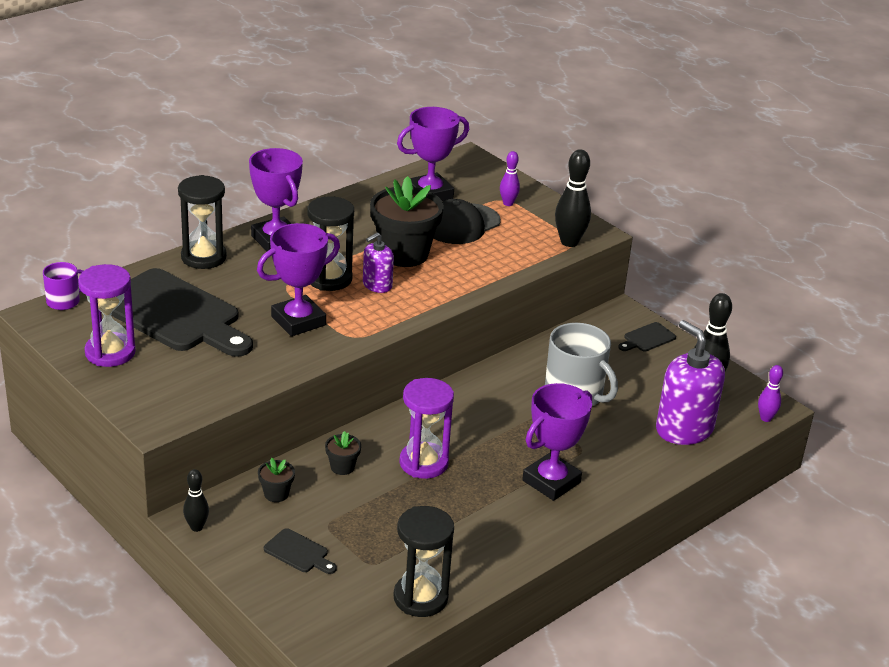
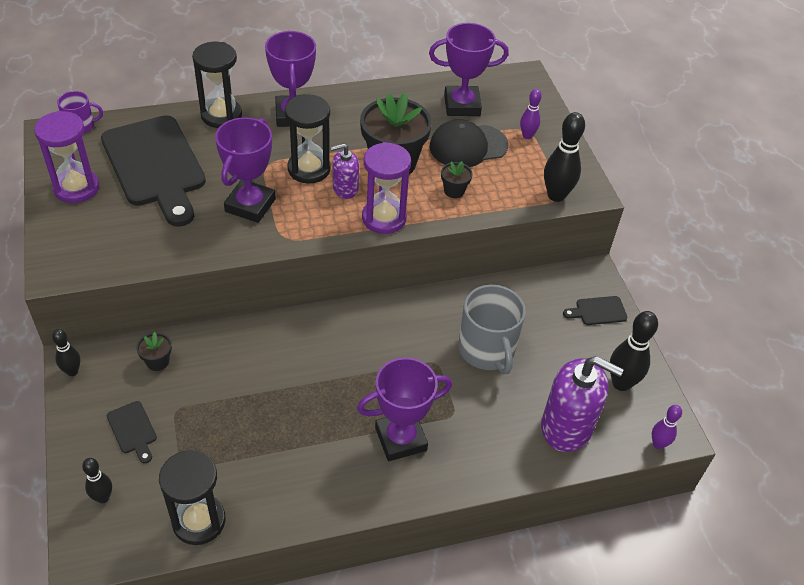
camera: 25 degrees right, 15 degrees up
purple trophy [257,223,340,336] -> purple trophy turned 60 degrees counterclockwise [215,117,276,223]
black flower pot [325,431,361,475] -> black flower pot moved to [441,161,473,198]
purple hourglass [399,378,454,479] -> purple hourglass moved to [362,142,411,234]
purple soap dispenser [656,320,725,445] -> purple soap dispenser turned 120 degrees clockwise [541,356,624,452]
none -> black bowling pin [82,458,112,503]

